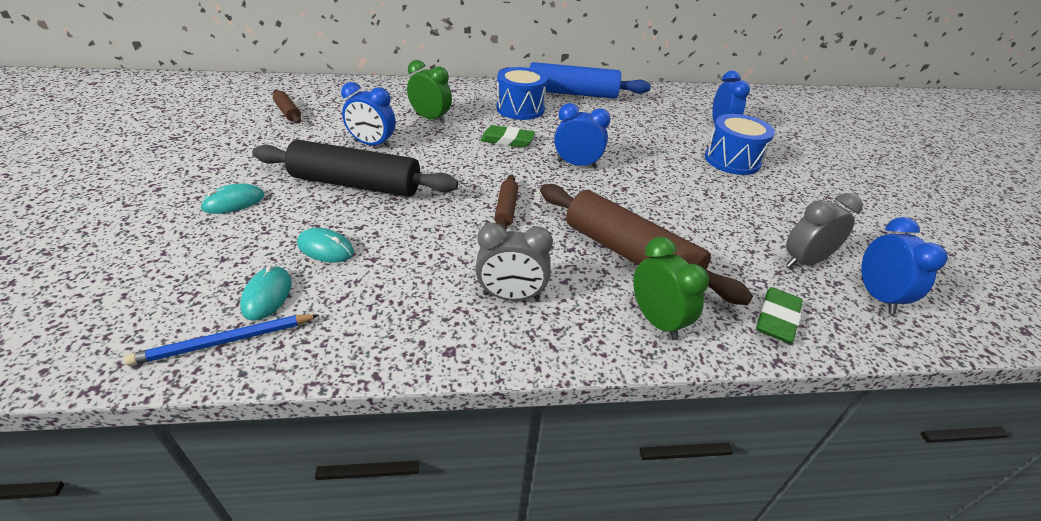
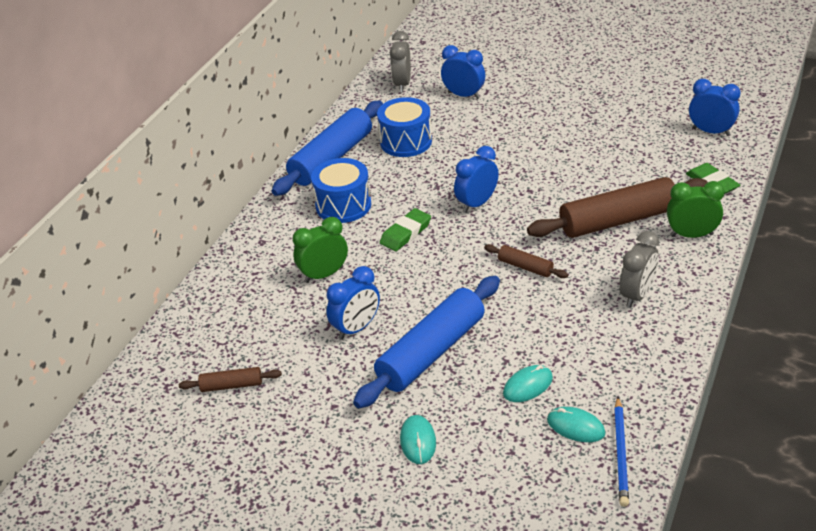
camera: 55 degrees left, 0 degrees up
black rolling pin [252,140,458,197] -> blue rolling pin [353,276,500,408]
blue drum [705,114,775,175] -> blue drum moved to [377,97,432,157]
grey clock [786,193,863,268] -> grey clock moved to [390,31,411,92]

